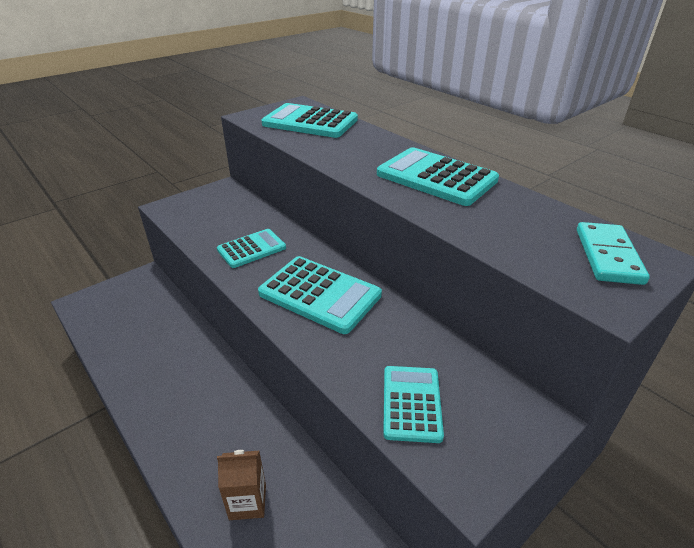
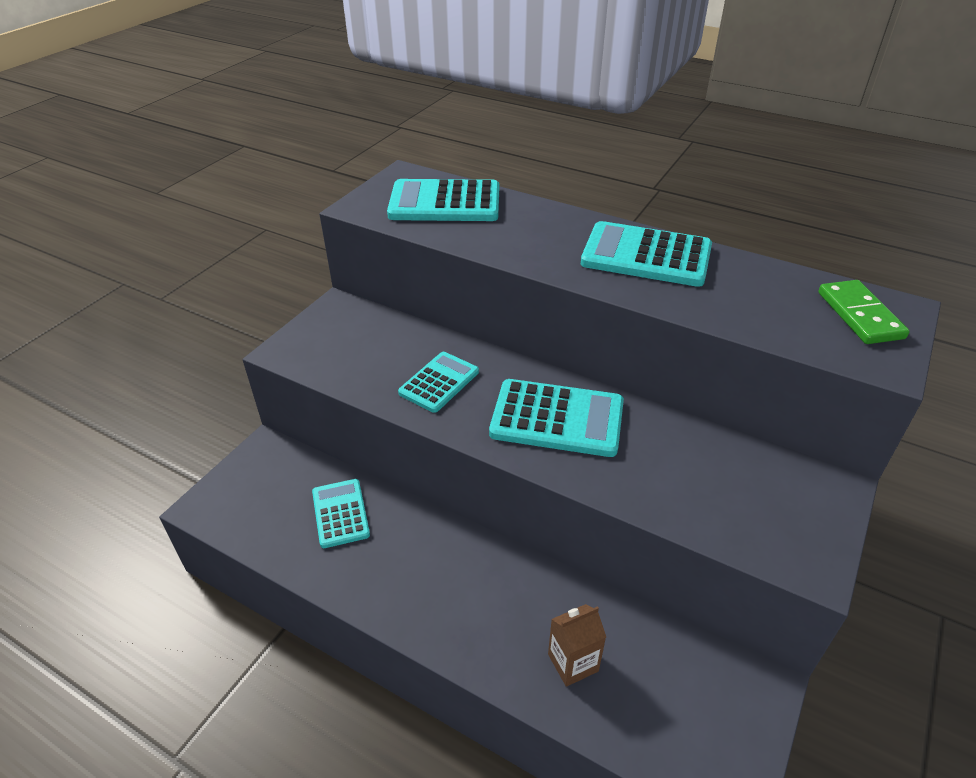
camera: 20 degrees left, 5 degrees up
turquoise calculator [383,366,444,443] -> turquoise calculator moved to [312,479,370,548]
turquoise domino [577,222,650,285] -> green domino [818,280,910,344]

